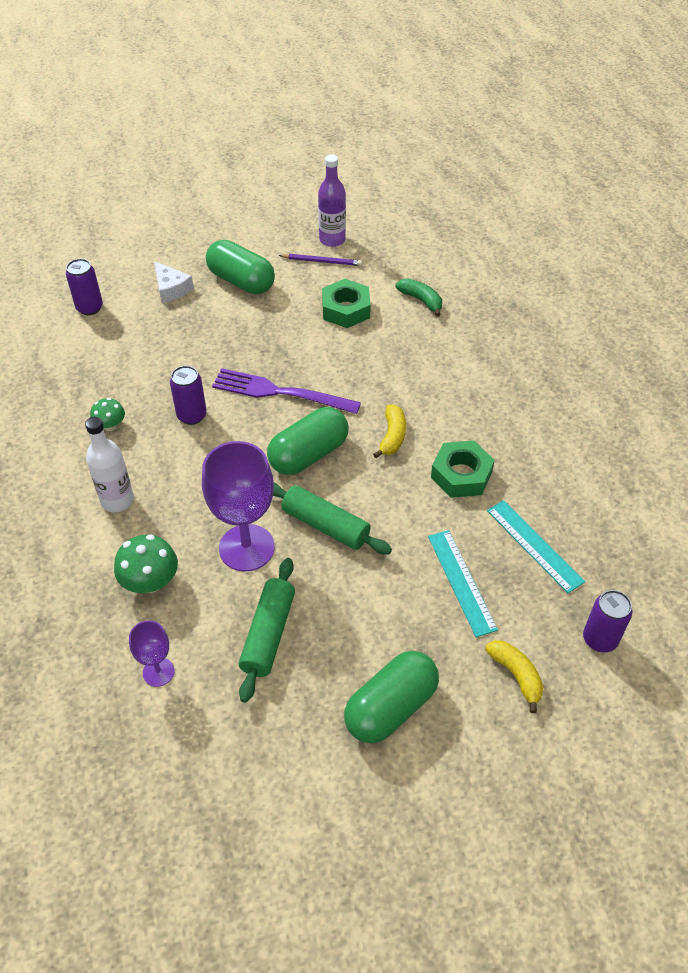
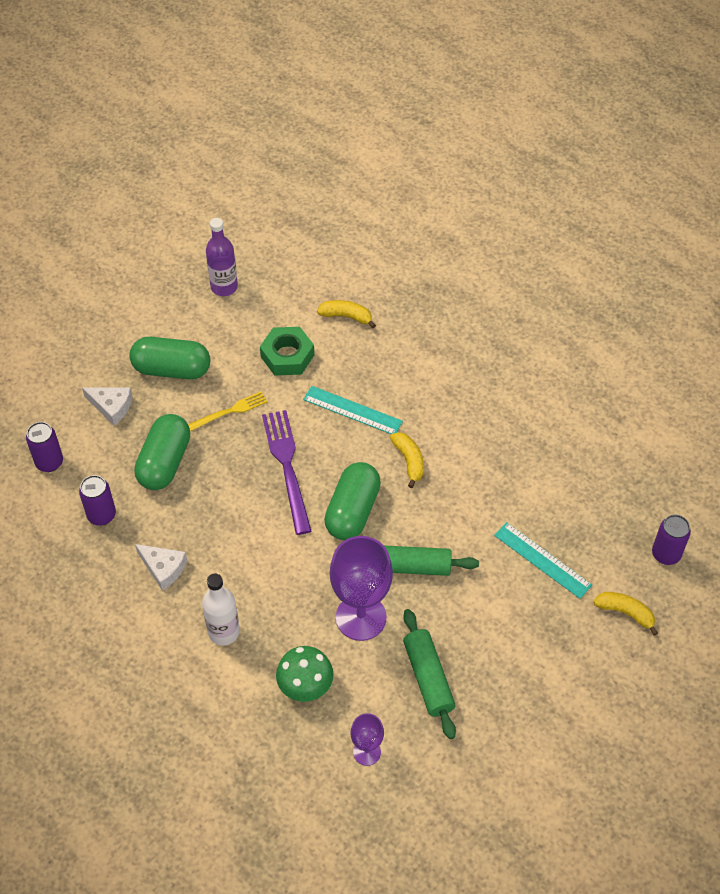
camera: 30 degrees left, 5 degrees up
green mushroom [90,398,125,431] -> white cheese [135,544,187,591]
purple can [170,366,207,425] -> purple can moved to [79,475,116,525]
purple fork [212,368,361,414] -> purple fork turned 90 degrees clockwise [262,410,311,535]
purple pencil [278,254,362,266] -> none
green capsule [344,651,439,743] -> green capsule moved to [134,414,190,490]
green banana [396,278,442,317] -> yellow banana [317,300,376,328]
green nut [431,441,495,498] -> none
turquoise ruler [487,500,585,593] -> turquoise ruler moved to [303,386,403,434]
none -> yellow fork [188,391,268,431]

